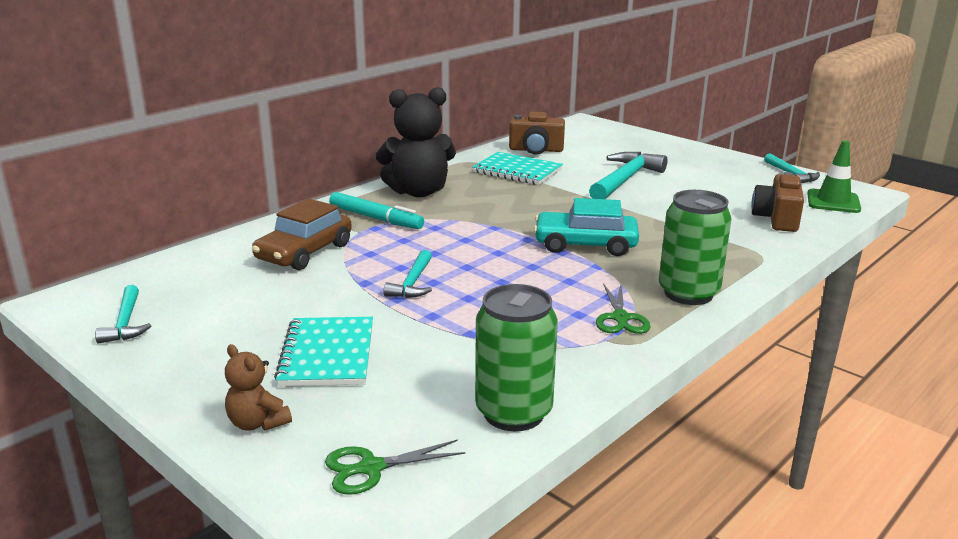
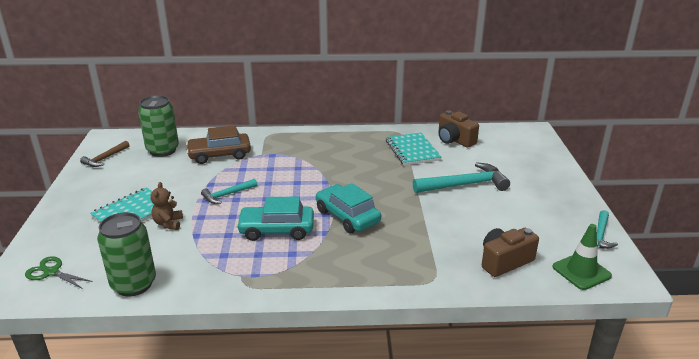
camera: 45 degrees right, 5 degrees up
turquoise hammer [95,285,151,344] -> brown hammer [80,141,130,167]
brown teddy bear [225,344,292,431] -> brown teddy bear moved to [150,182,183,230]
turquoise marker [329,192,424,229] -> none
black teddy bear [376,87,456,197] -> none
green scissors [596,283,651,334] -> none
green can [659,190,732,305] -> green can moved to [138,95,179,157]
none -> turquoise car [236,196,314,241]

